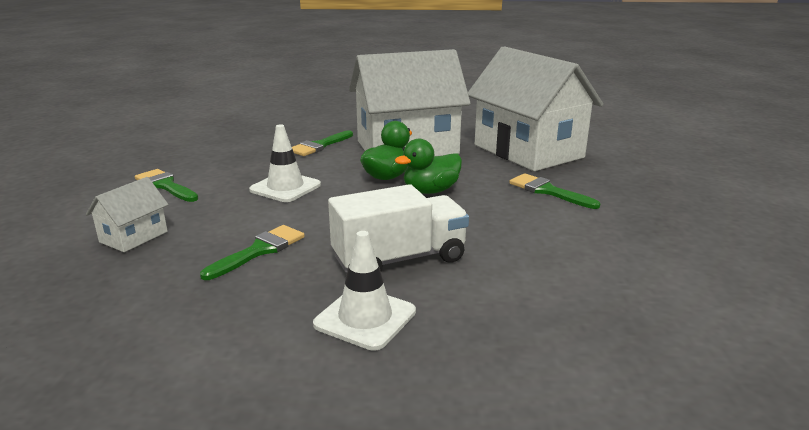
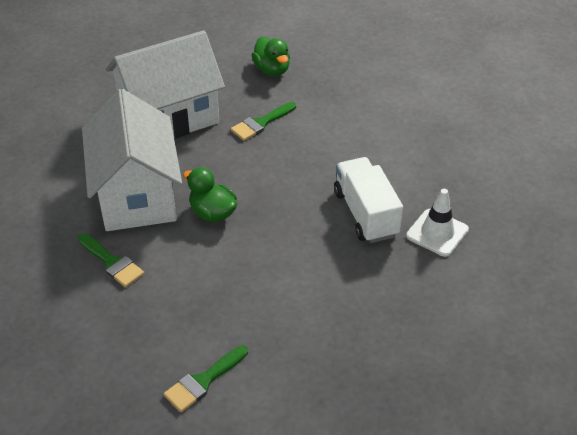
camera: 85 degrees left, 20 degrees up
white house [86,177,169,252] -> none
green brush [200,225,305,280] -> none
white traffic cone [249,125,321,202] -> none
green duck [395,139,462,194] -> green duck moved to [251,36,290,76]

